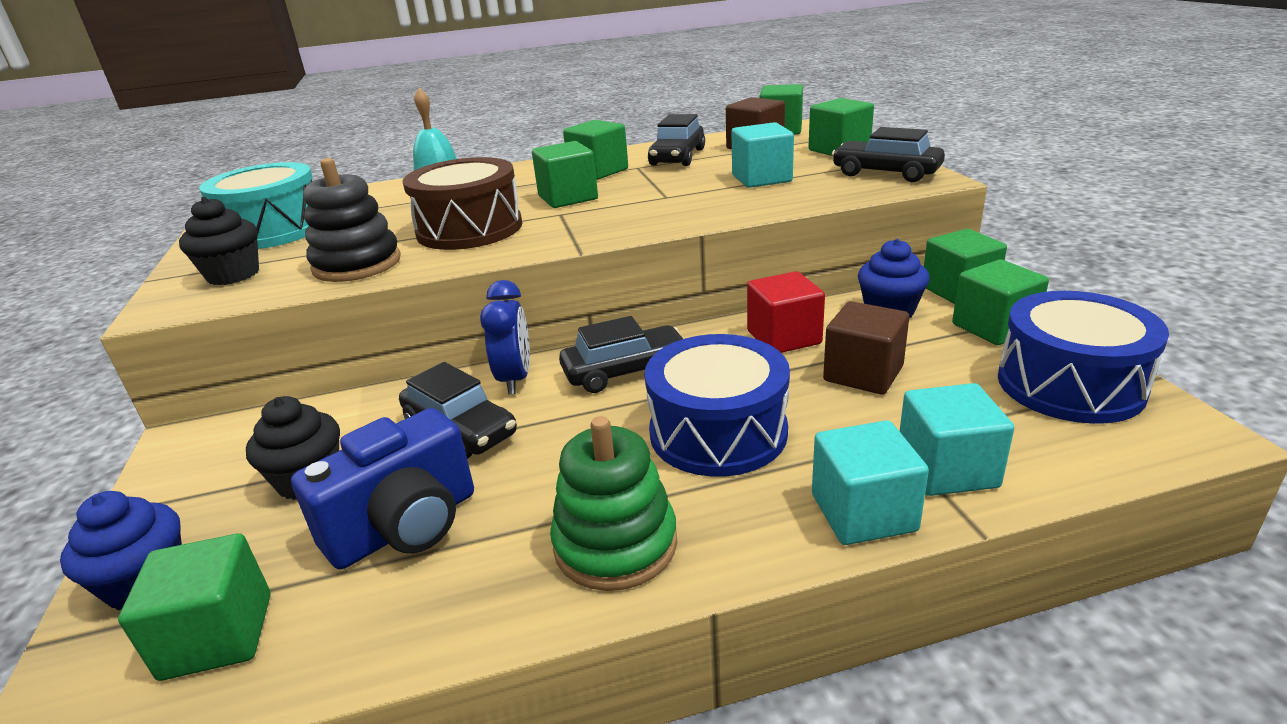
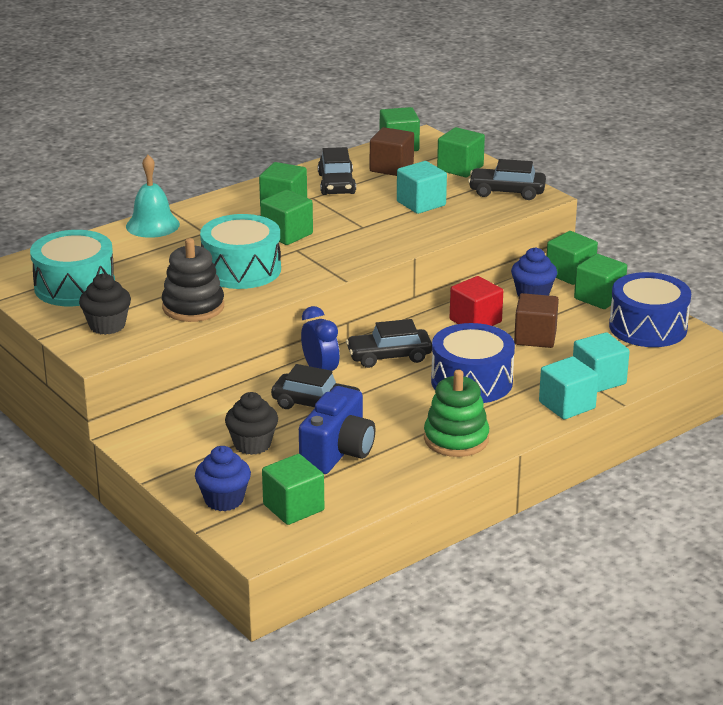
camera: 25 degrees left, 0 degrees up
brown drum [403,157,522,250] -> turquoise drum [200,214,281,289]
black car [559,316,683,393] -> black car turned 150 degrees counterclockwise [346,319,432,368]

